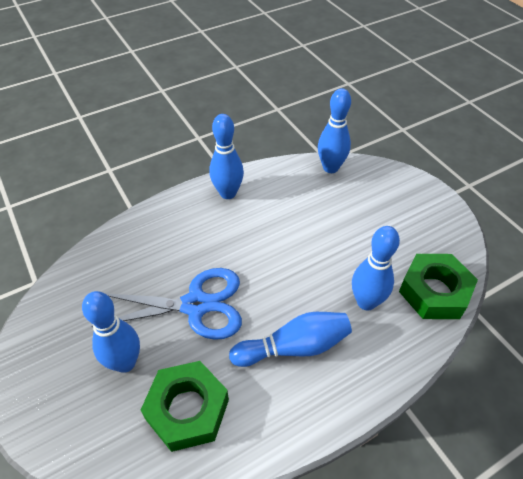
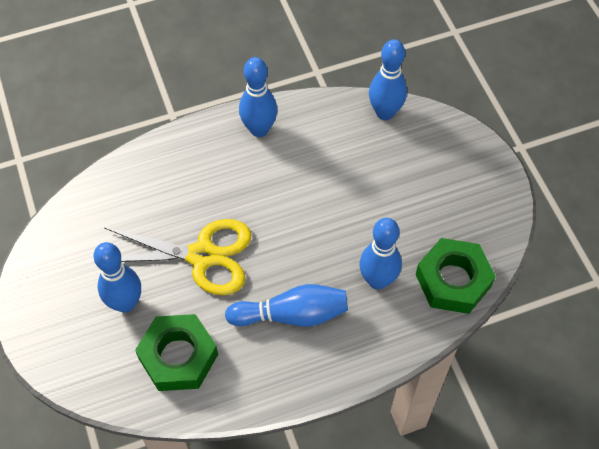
camera: 10 degrees right, 10 degrees up
blue scissors [92,268,242,340] -> yellow scissors [105,219,251,295]

